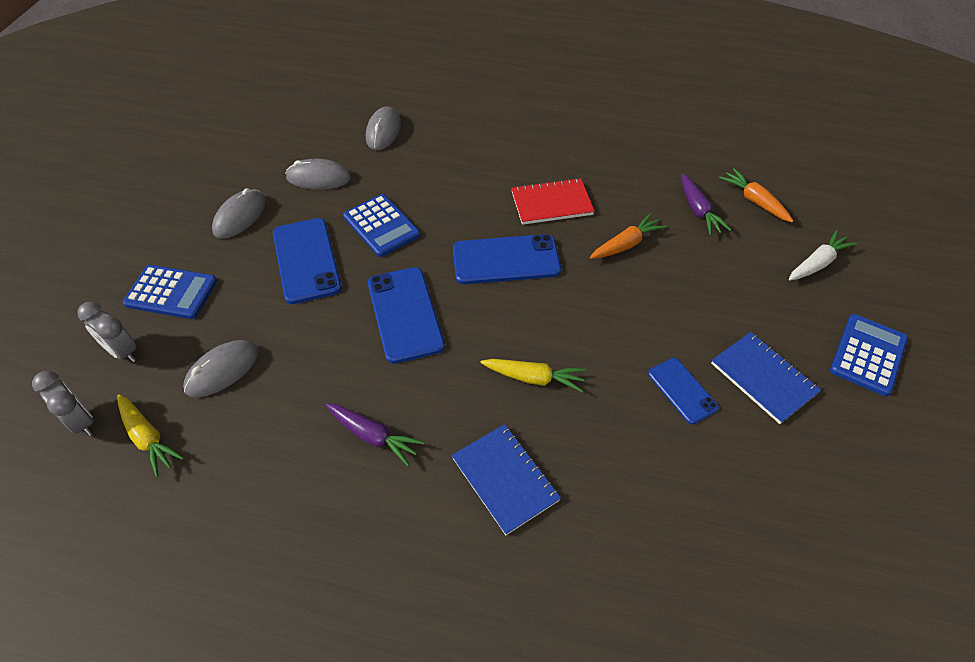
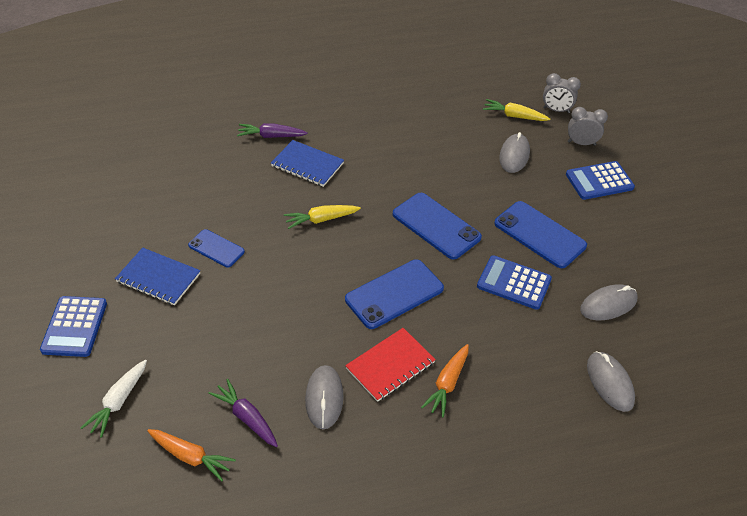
camera: 150 degrees right, 5 degrees down
grey mouse [212,188,266,239] -> grey mouse moved to [305,365,344,429]
purple carrot [326,403,424,466] -> purple carrot moved to [237,123,308,138]
orange carrot [590,213,667,259] -> orange carrot moved to [421,344,469,417]

